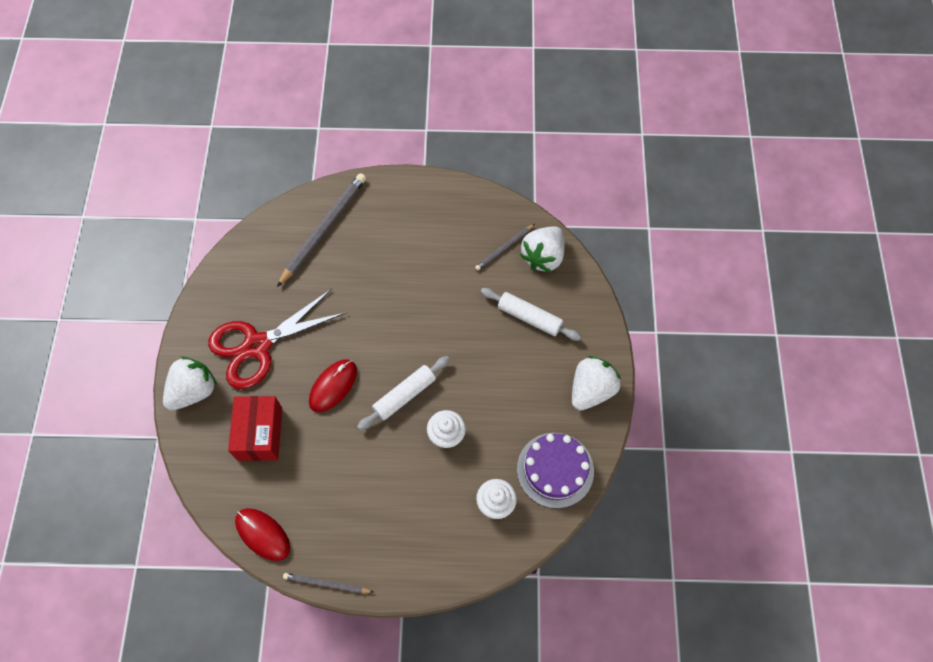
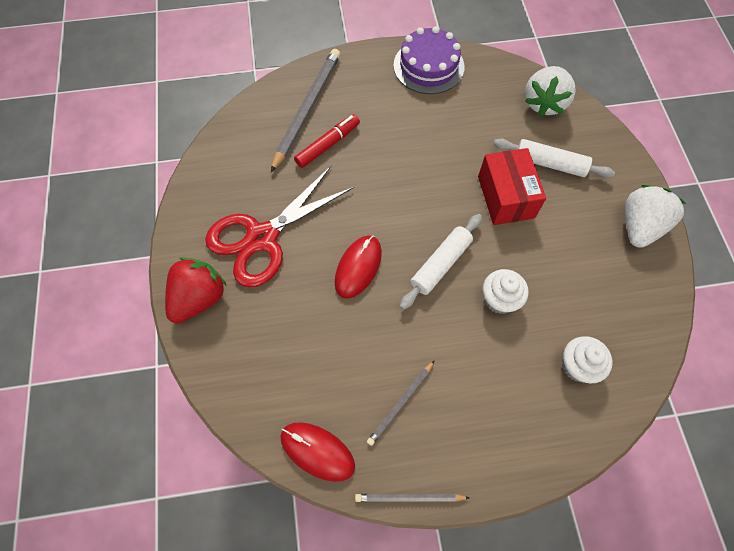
camera: 10 degrees left, 0 degrees up
white strawberry [163,356,217,410] -> red strawberry [165,257,227,323]
red box [228,396,282,461] -> red box moved to [478,148,546,225]
grey pencil [475,224,535,271] -> grey pencil moved to [367,360,435,446]
purple cake [517,433,594,508] -> purple cake moved to [393,26,464,94]
none -> red marker [294,114,360,168]

